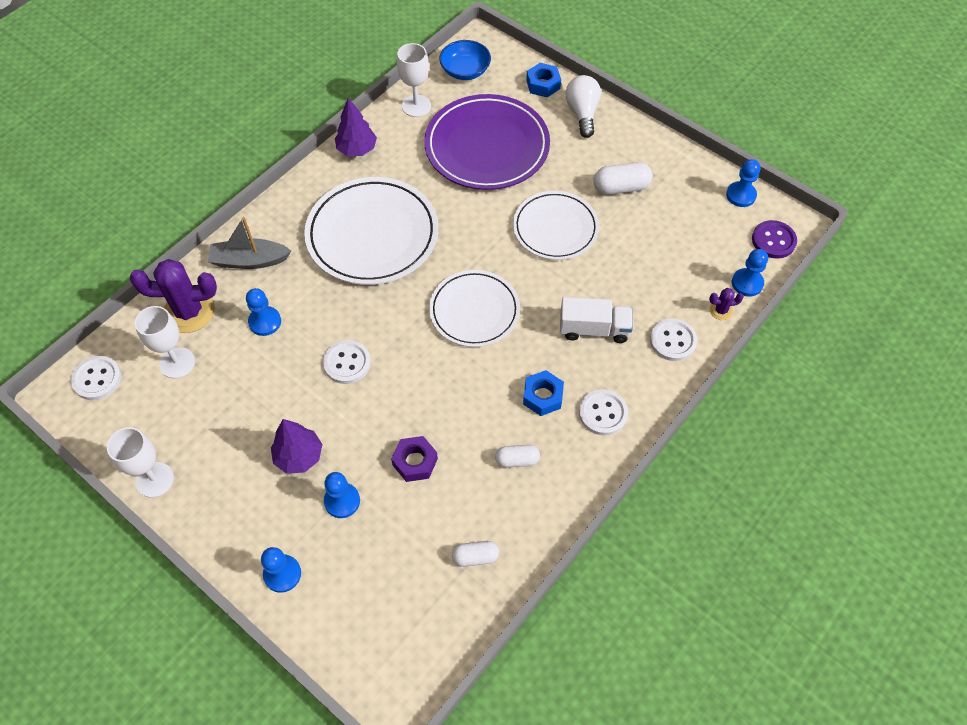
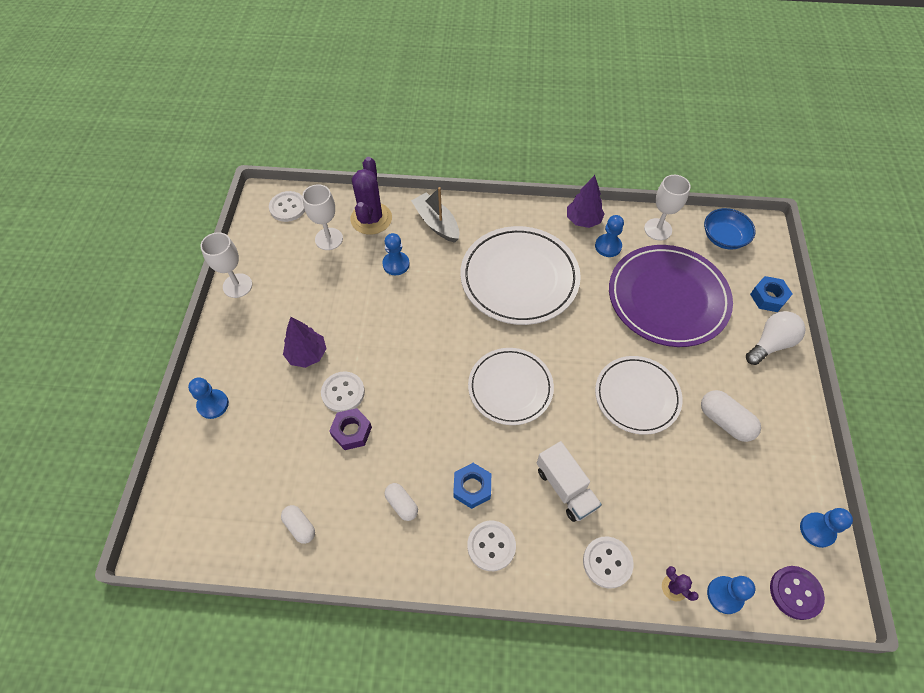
camera: 55 degrees right, 0 degrees up
purple cactus [130,259,217,333] -> purple cactus turned 45 degrees clockwise [350,157,392,235]
white button [323,340,371,384] -> white button moved to [321,371,365,412]
blue pawn [324,472,360,518] -> blue pawn moved to [595,215,624,257]

